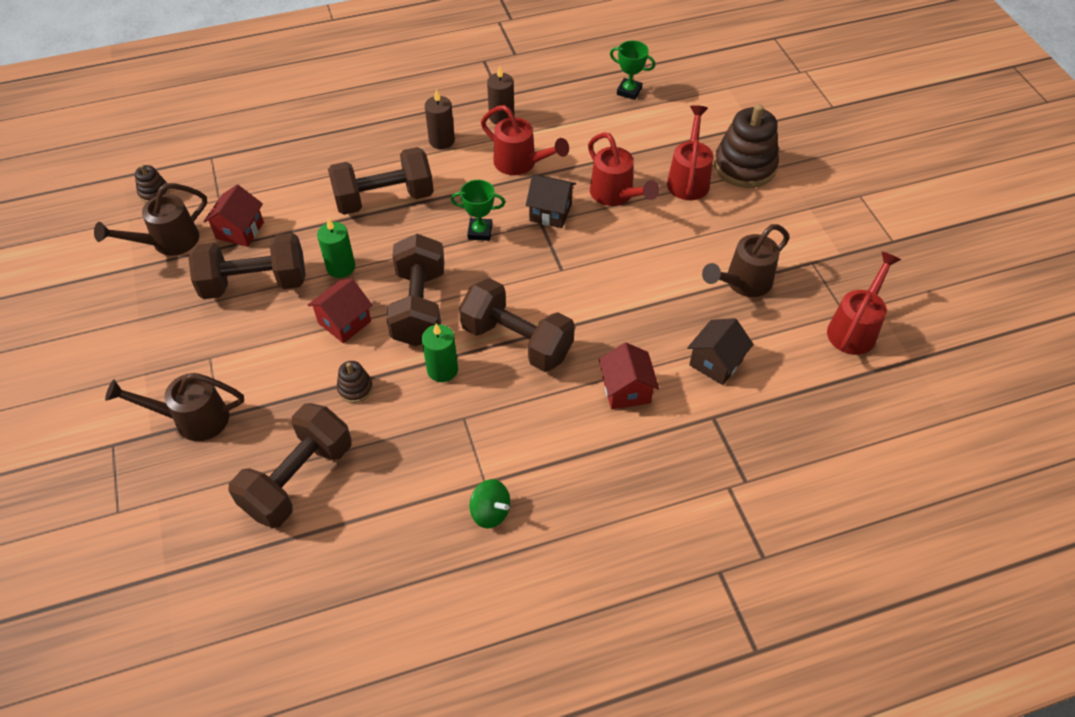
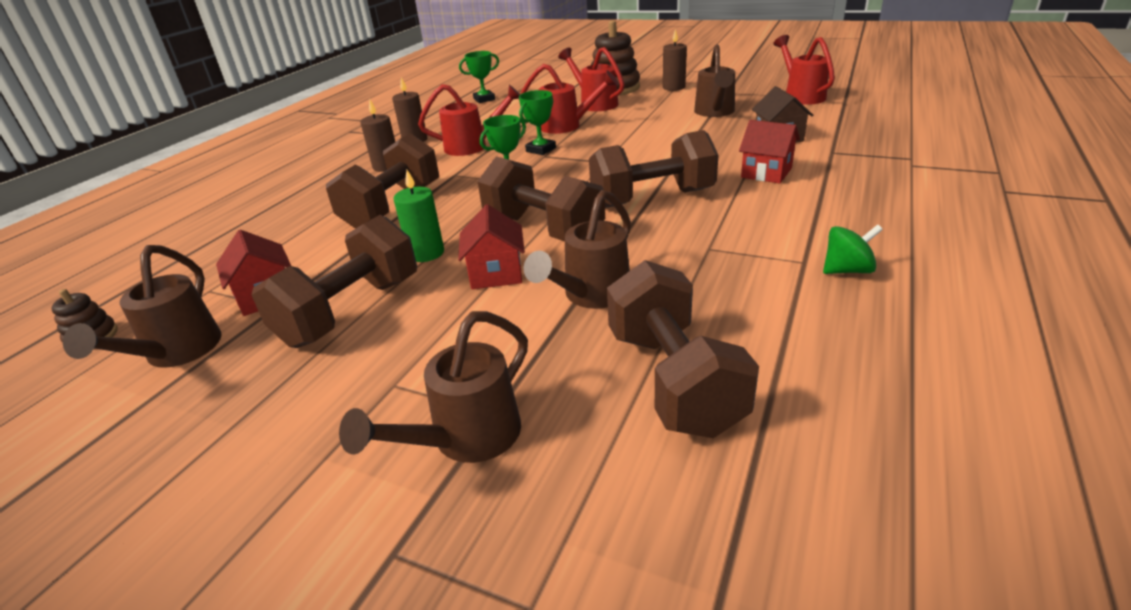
camera: 45 degrees left, 20 degrees down
brown stacking toy [337,361,373,403] -> brown watering can [524,190,631,309]
green candle [422,324,458,382] -> none
brown house [526,175,576,228] -> green trophy [519,90,556,155]
none -> brown candle [663,29,687,91]

